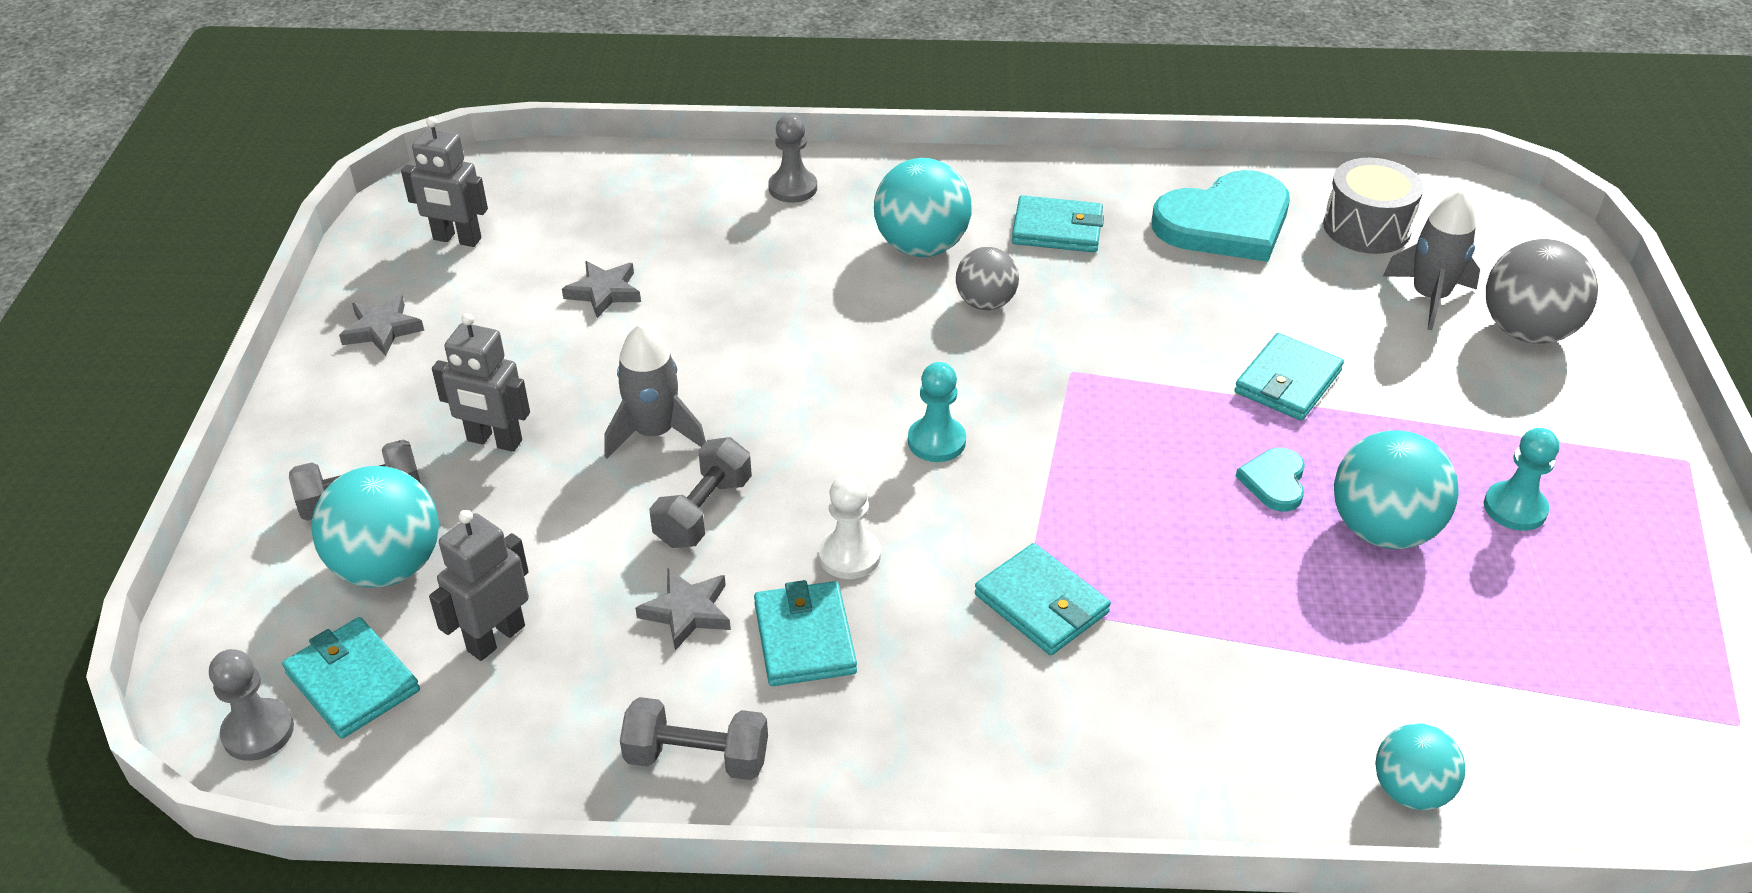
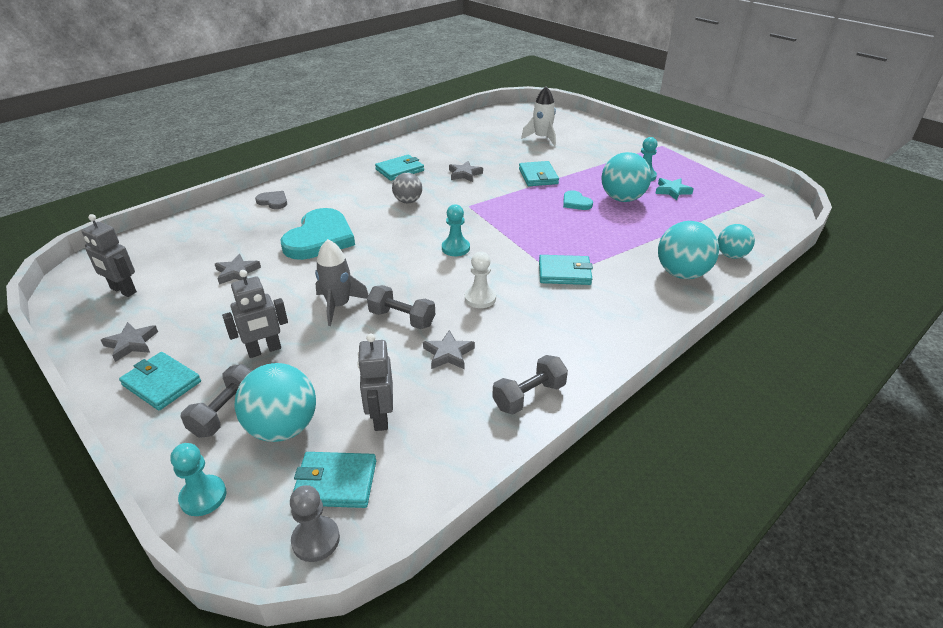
camera: 45 degrees left, 5 degrees down
grey robot [401,117,488,247] -> grey robot turned 60 degrees clockwise [81,214,137,297]
grey dumbbell [649,437,752,548] -> grey dumbbell turned 45 degrees counterclockwise [367,285,435,329]
turquoise wallet [754,580,857,686] -> turquoise wallet moved to [119,352,201,410]
grey pawn [768,114,817,203] -> grey heart [255,191,287,209]
turquoise ball [874,158,971,257] -> turquoise ball moved to [658,221,719,279]
turquoise heart [1152,170,1290,262] -> turquoise heart moved to [280,208,355,260]
grey drum [1323,158,1423,254] -> none
grey rocket [1383,190,1480,330] -> white rocket [521,87,556,146]
grey ball [1486,239,1598,344] -> none
none -> turquoise pawn [171,443,227,516]
none -> grey star [449,161,483,182]
none -> turquoise star [655,178,694,200]

